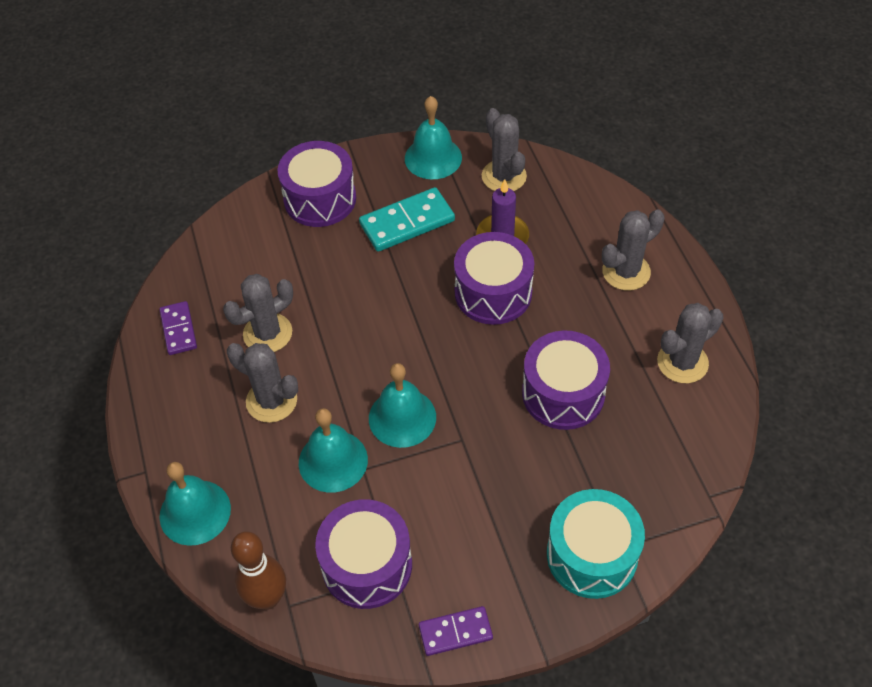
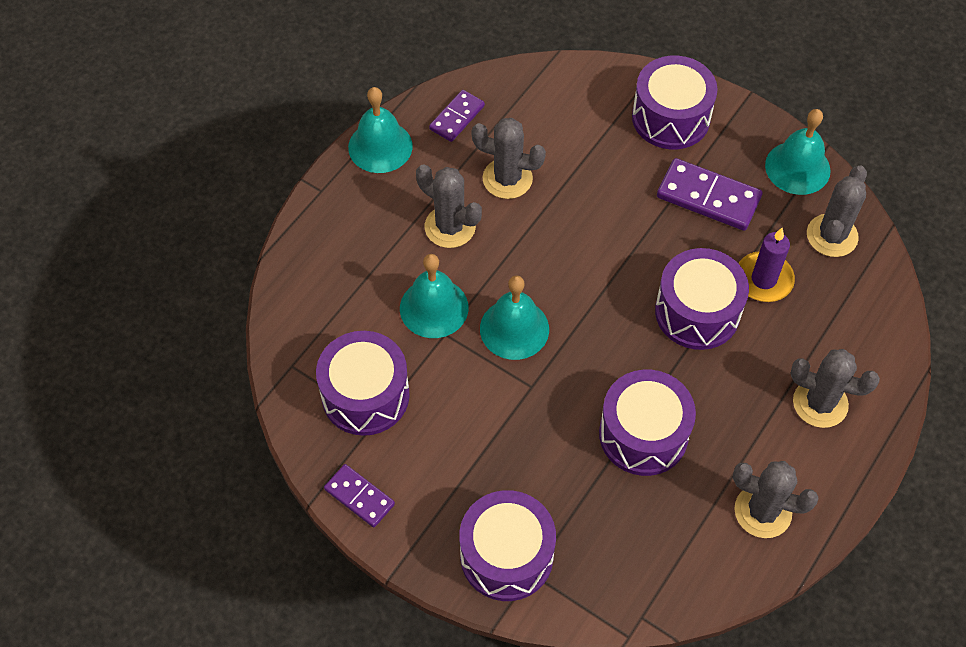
camera: 50 degrees right, 5 degrees up
turquoise bell [159,462,231,546] -> turquoise bell moved to [348,87,413,173]
grey cactus [227,343,298,423] -> grey cactus turned 45 degrees counterclockwise [416,164,482,248]
brown bowling pin [231,531,286,610] -> none
turquoise domino [359,187,455,252] -> purple domino [657,158,762,231]
turquoise drum [547,489,645,599] -> purple drum [459,490,556,601]

